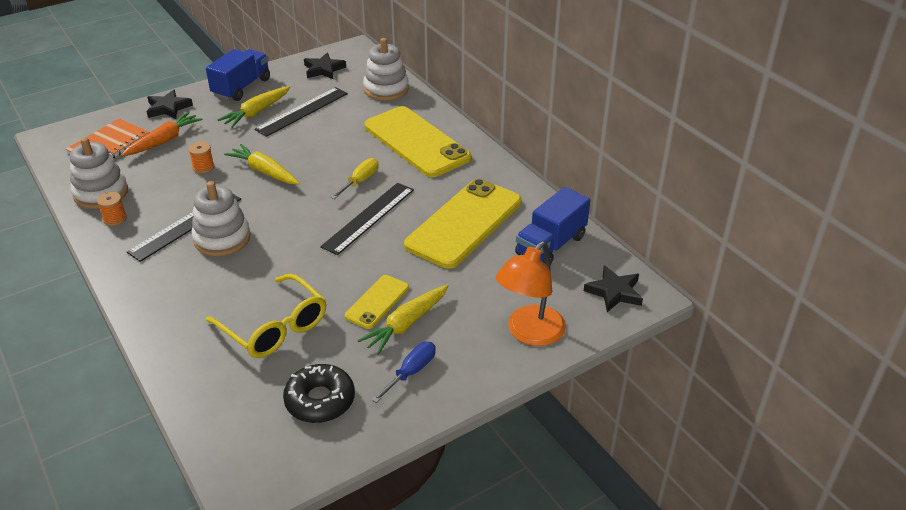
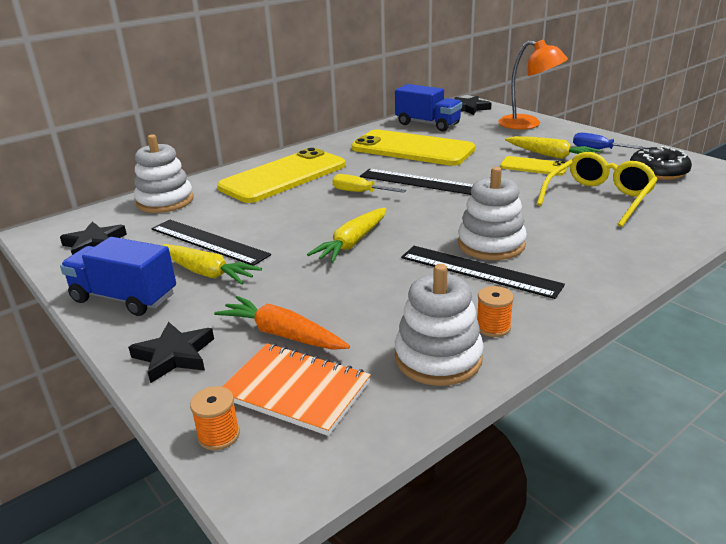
camera: 95 degrees left, 10 degrees down
orange spool [188,142,214,173] -> orange spool moved to [190,386,240,450]

